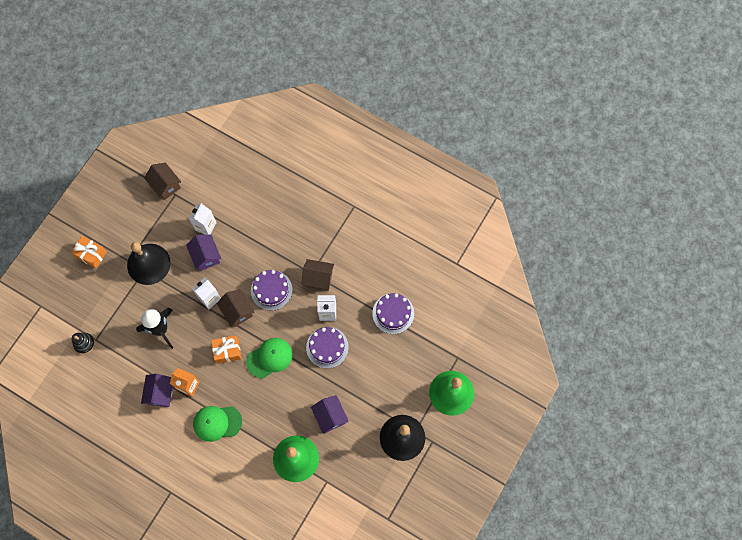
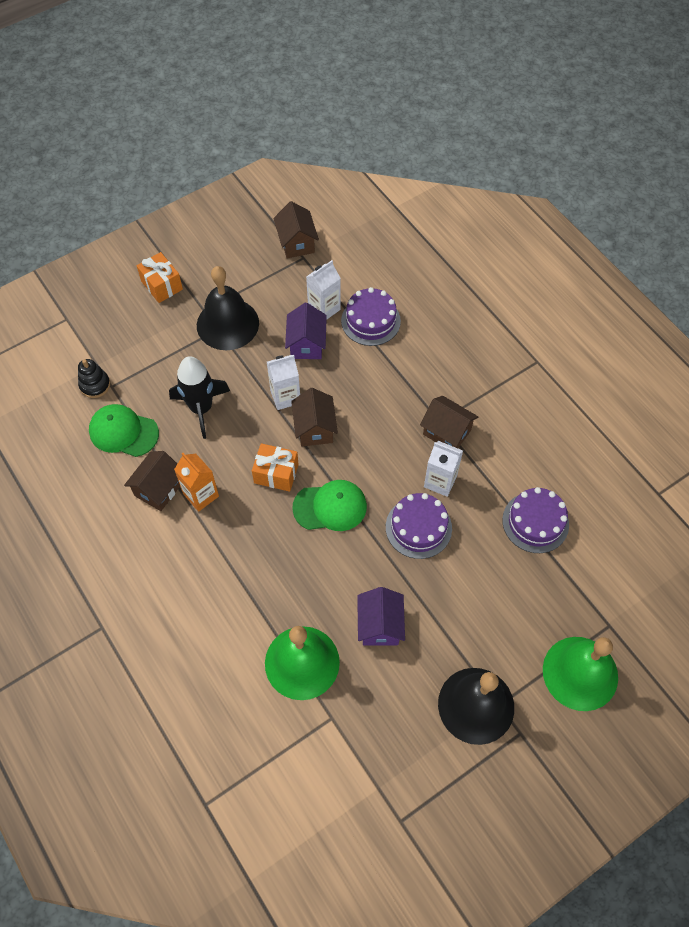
camera: 25 degrees right, 10 degrees down
purple house [141,374,173,407] -> brown house [124,451,180,511]
green cap [193,406,242,442] -> green cap moved to [89,404,159,457]
purple cake [251,270,292,311] -> purple cake moved to [341,287,401,346]

